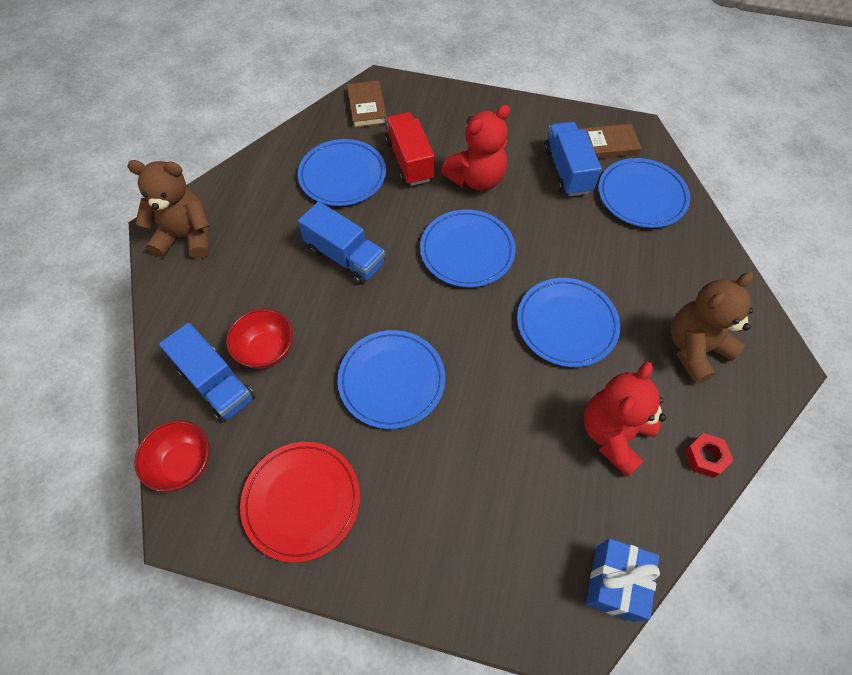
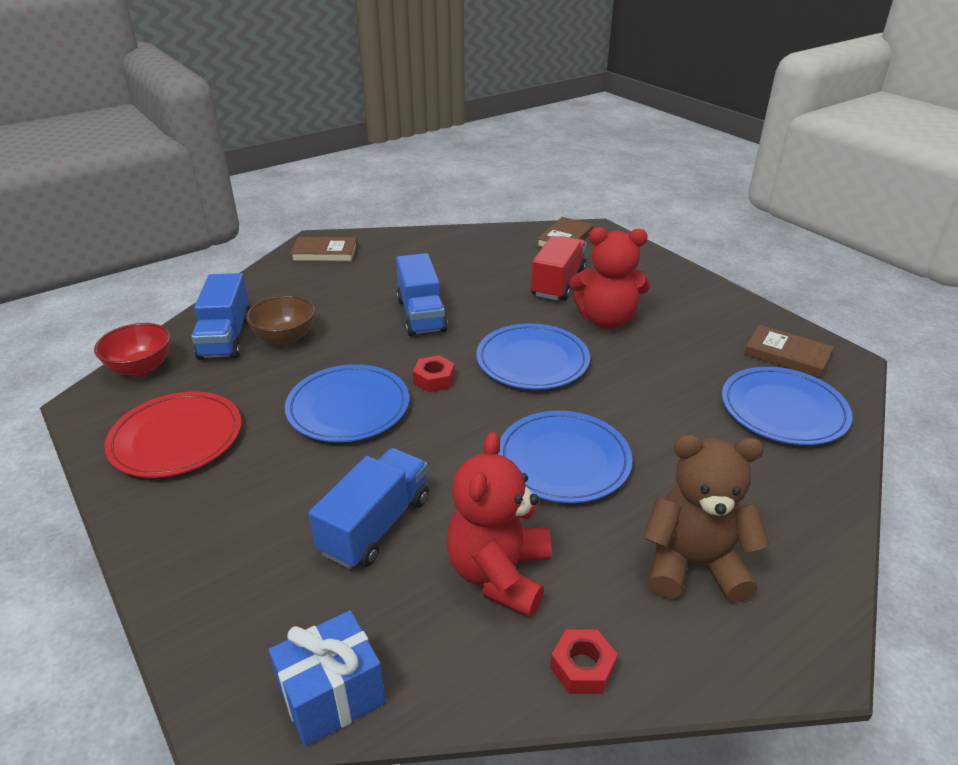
camera: 40 degrees right, 25 degrees down
brown teddy bear [127,160,210,259] -> brown book [290,237,358,262]
red bowl [226,309,293,369] -> brown bowl [246,295,315,346]
blue plate [298,139,386,206] -> none
blue truck [544,122,602,196] -> blue truck moved to [308,448,429,569]
red teddy bear [584,362,666,477] -> red teddy bear turned 60 degrees counterclockwise [446,431,551,617]
none -> red nut [413,355,455,393]

